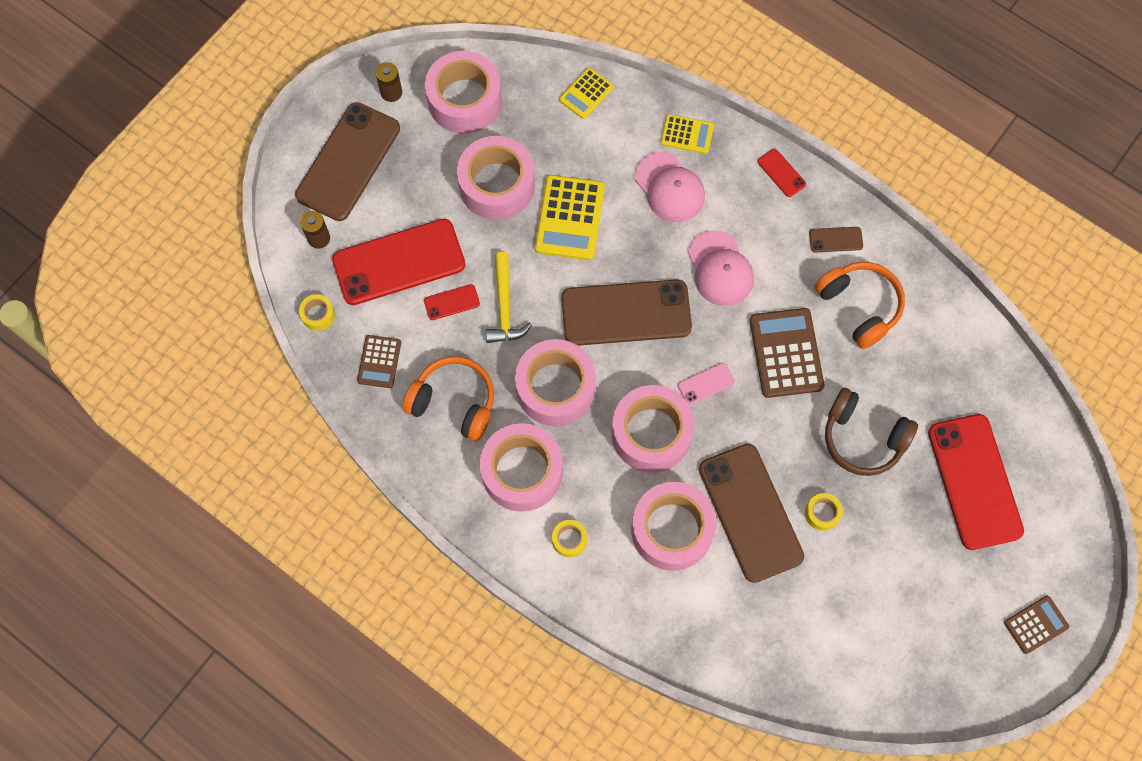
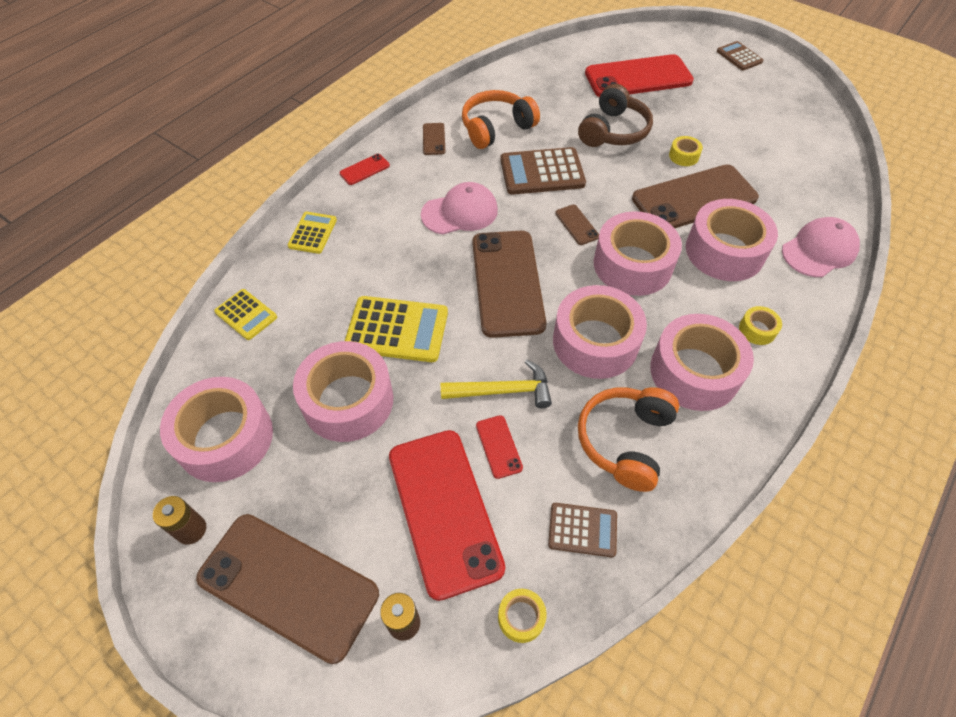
camera: 90 degrees left, 15 degrees down
pink cap [635,152,705,222] -> pink cap moved to [782,217,860,277]
pink phone [678,363,735,405] -> brown phone [555,204,599,245]

